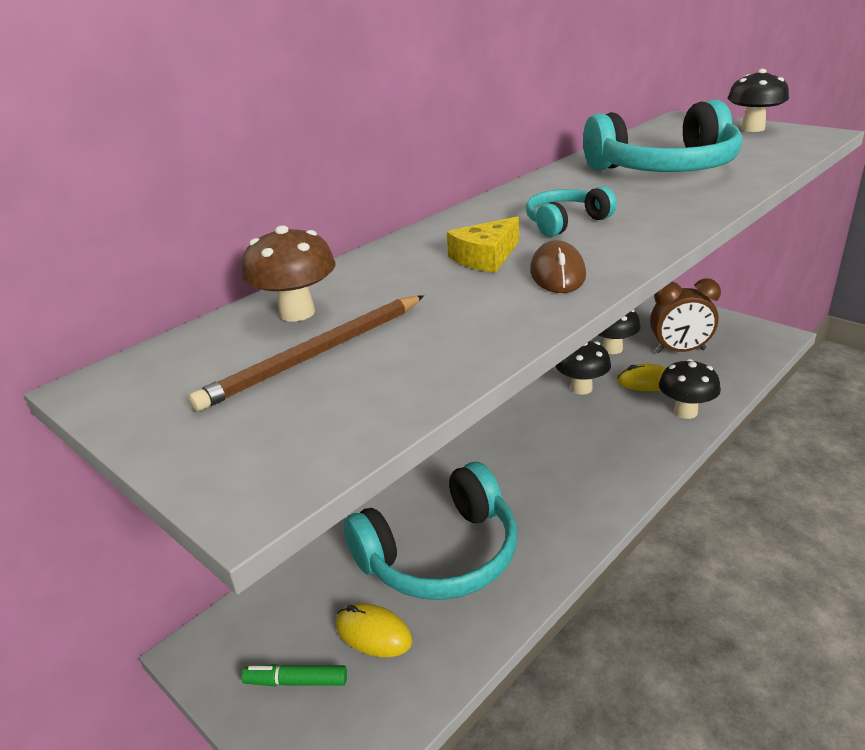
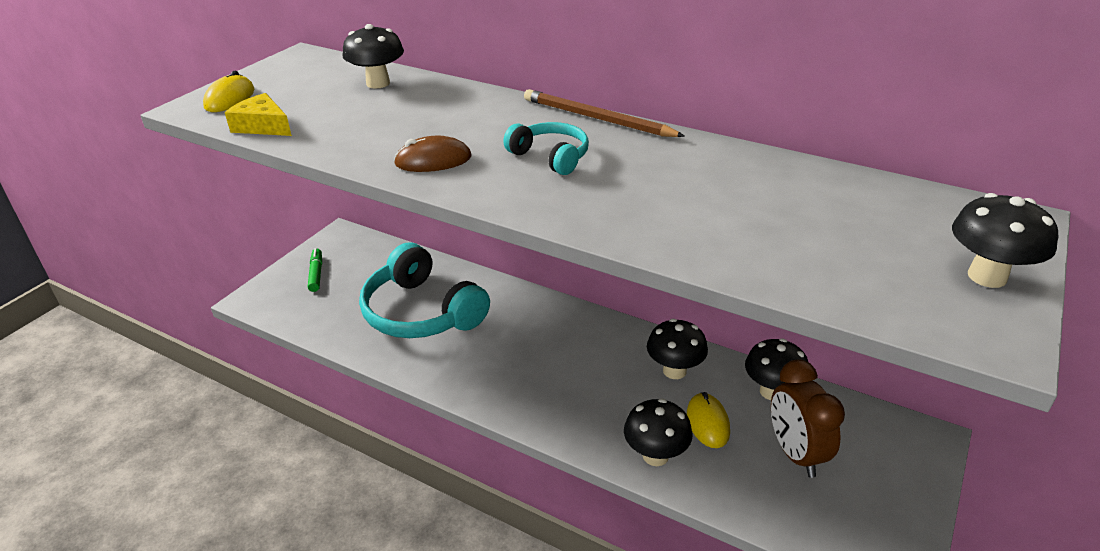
camera: 75 degrees right, 5 degrees up
brown pencil [189,295,424,411] -> brown pencil moved to [524,89,685,137]
brown mushroom [242,225,336,322] -> black mushroom [342,24,404,89]
yellow mouse [336,603,412,657] -> yellow mouse moved to [203,71,254,112]
yellow cheese [447,216,519,273] -> yellow cheese moved to [225,93,292,136]
turquoise headphones [583,100,742,172] -> none

